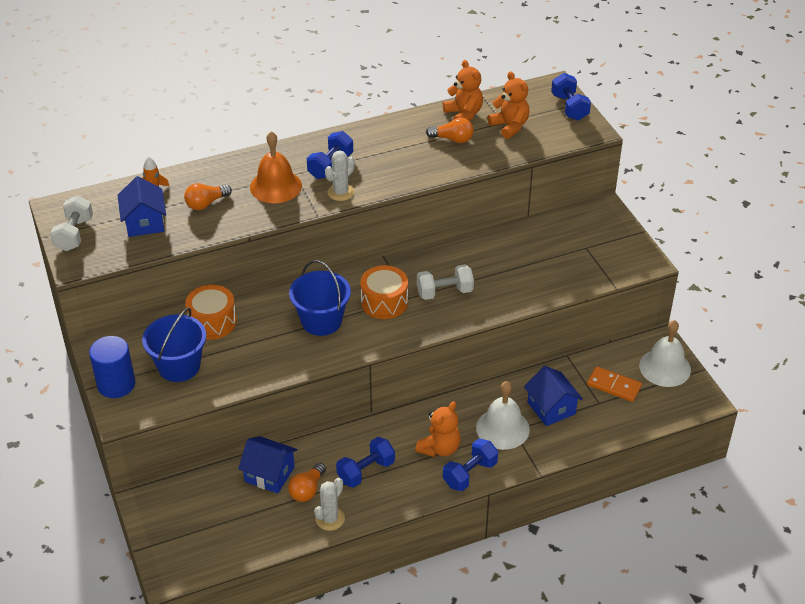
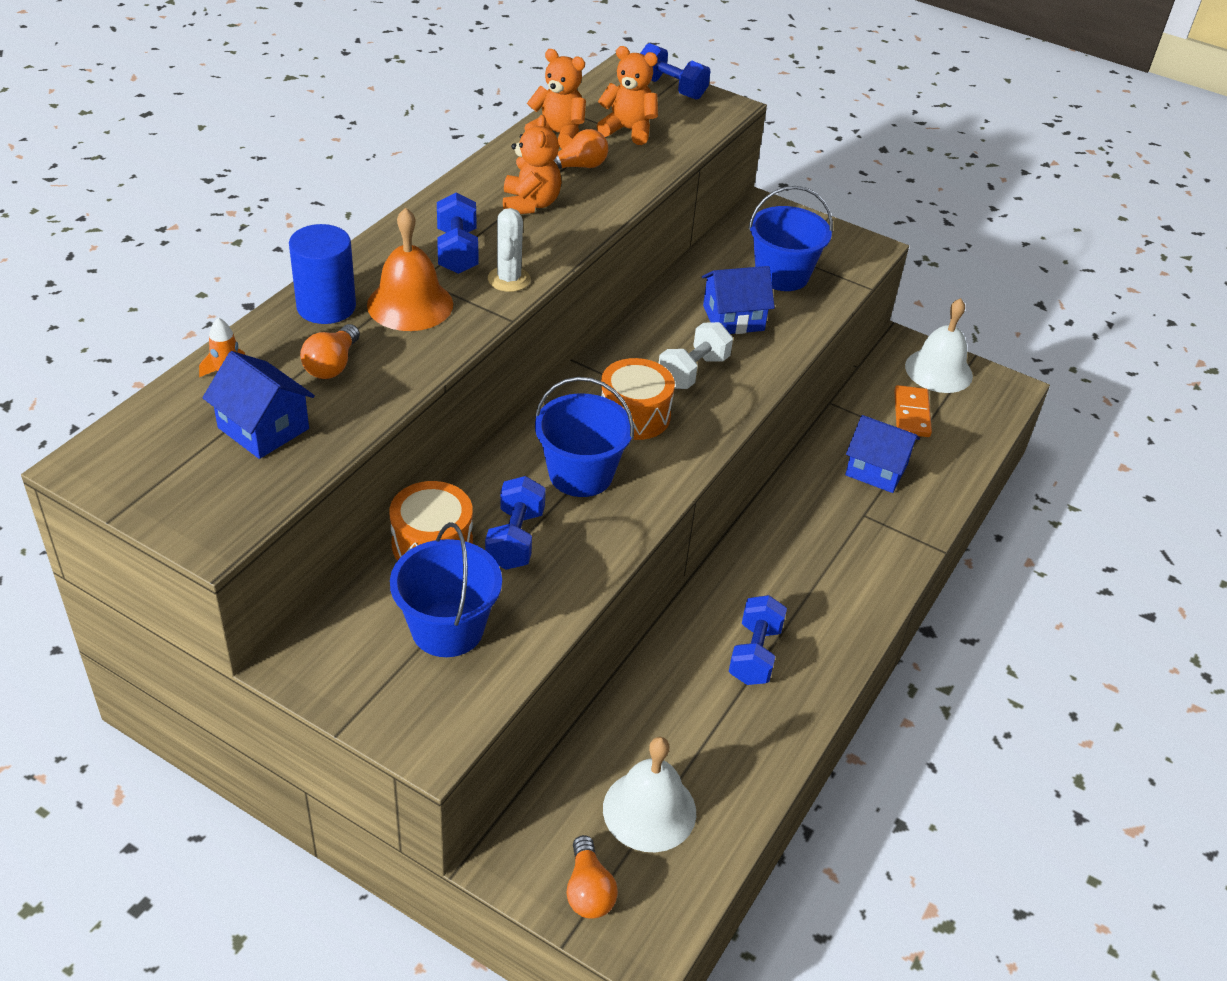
camera: 40 degrees left, 0 degrees up
white dumbbell [50,196,93,251] -> none
blue cylinder [89,336,135,398] -> blue cylinder moved to [289,224,356,324]
blue house [238,436,298,493] -> blue house moved to [702,266,775,334]
orange light bulb [288,463,326,502] -> orange light bulb moved to [566,835,618,919]
white cactus [314,478,345,531] -> none
orange teddy bear [415,401,461,457] -> orange teddy bear moved to [503,115,562,214]
blue dumbbell [443,439,498,491] -> blue dumbbell moved to [485,476,546,570]
white bell [476,381,530,450] -> white bell moved to [603,737,696,852]
orange domino [587,366,642,402] -> orange domino turned 75 degrees counterclockwise [894,385,932,437]
none -> blue bucket [748,186,833,291]

